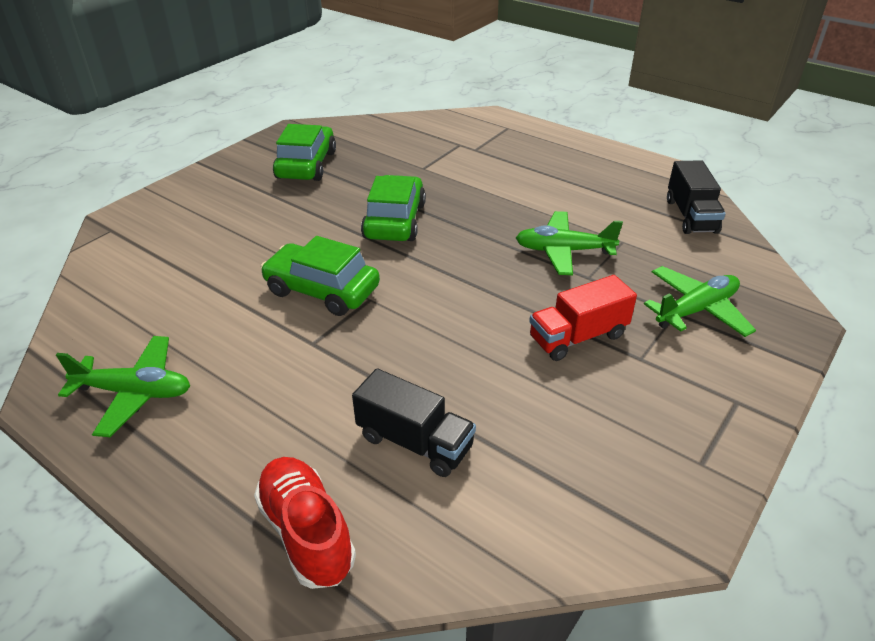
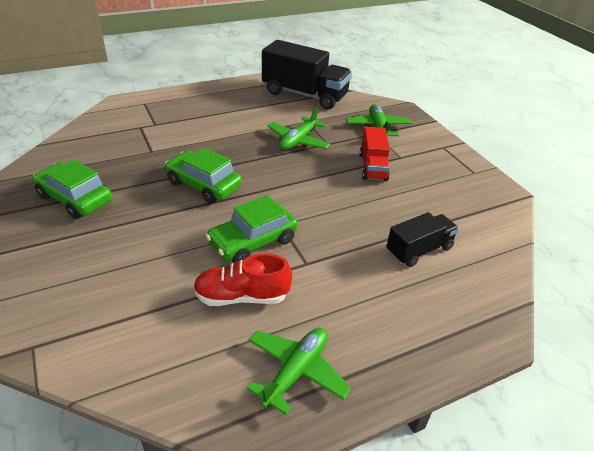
camera: 65 degrees left, 0 degrees up
red shoe [254,457,356,589] -> red shoe moved to [193,254,292,306]
black truck [667,160,726,234] -> black truck [262,40,352,110], size x1.77

